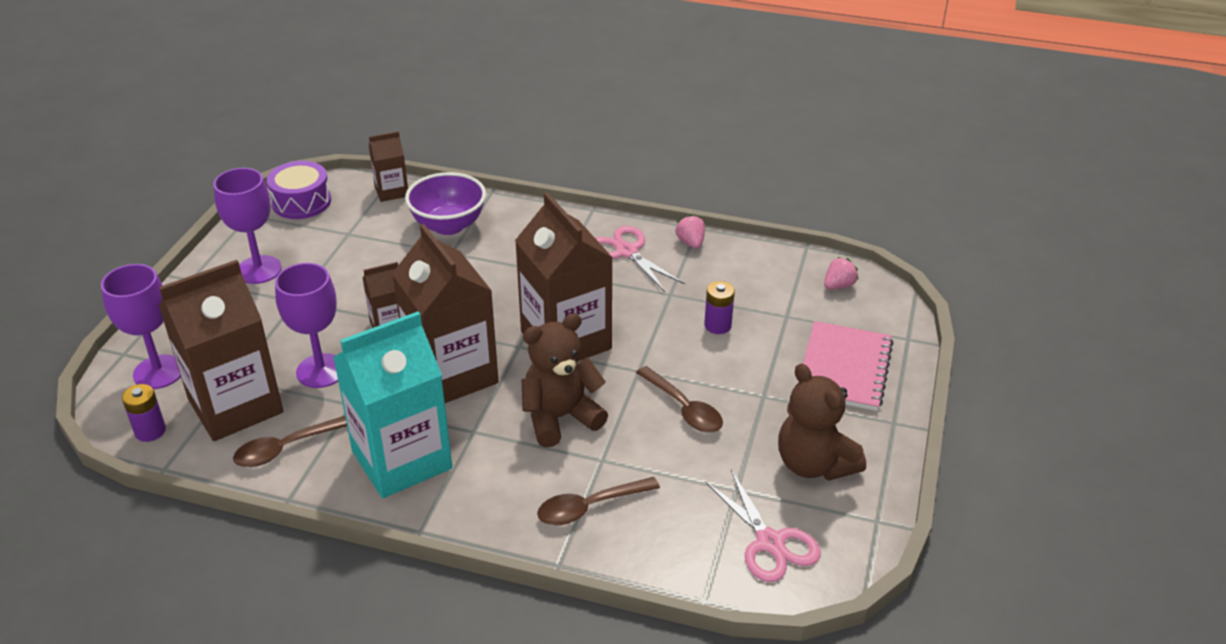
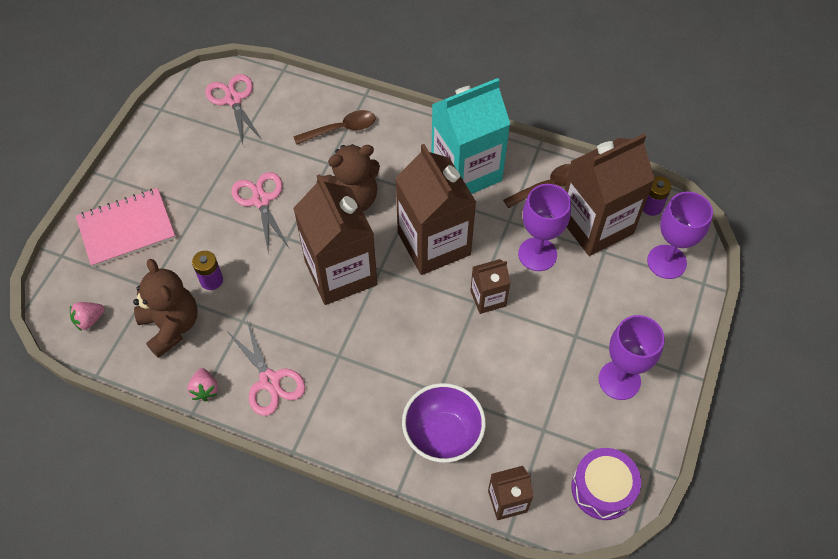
camera: 175 degrees left, 20 degrees up
brown spoon [636,366,723,433] -> pink scissors [231,172,290,253]
brown teddy bear [778,363,866,481] -> brown teddy bear moved to [133,259,198,358]
pink notebook [798,321,894,411] -> pink notebook turned 45 degrees clockwise [76,188,176,267]

